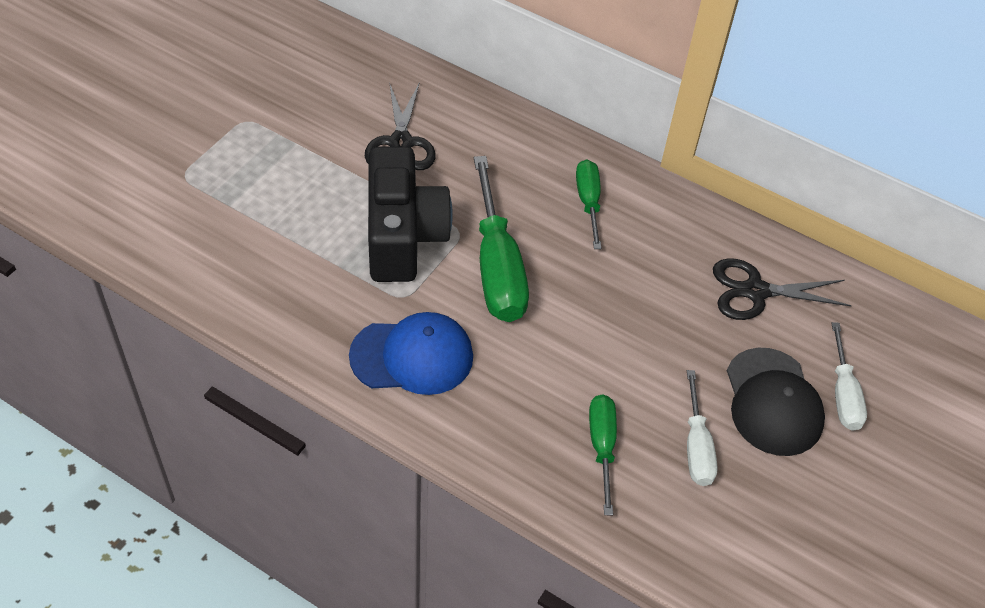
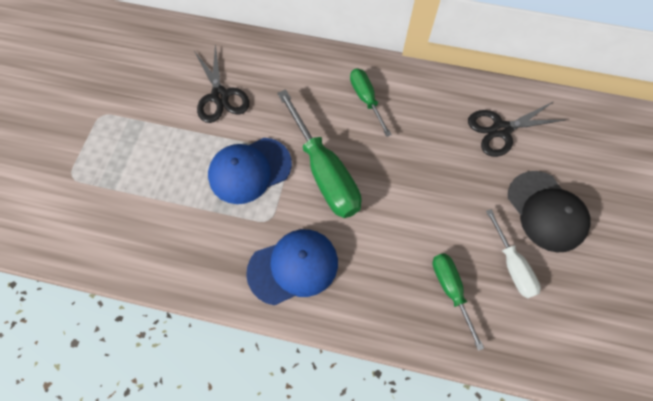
camera: 15 degrees left, 15 degrees up
black camera [368,147,453,282] -> blue cap [208,138,292,204]
white screwdriver [832,322,867,431] -> none

